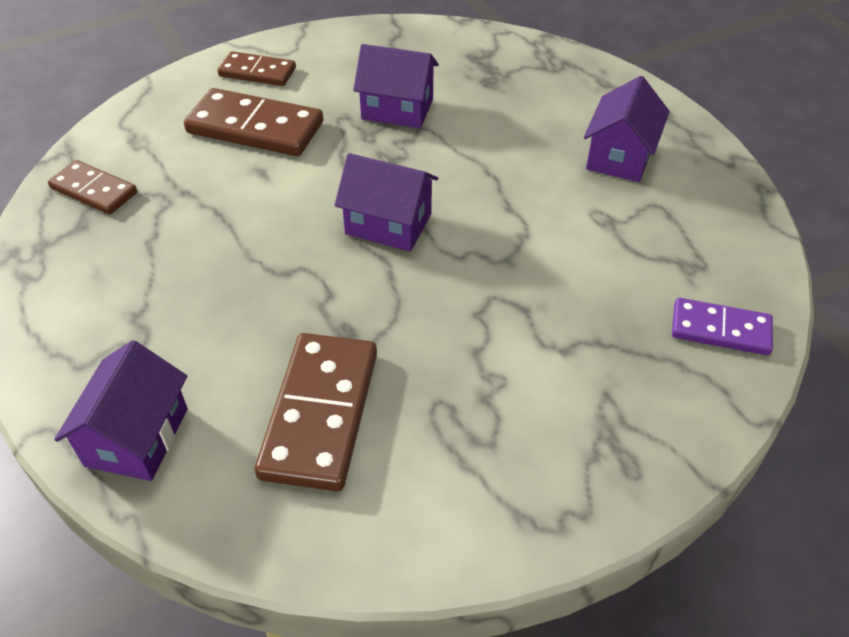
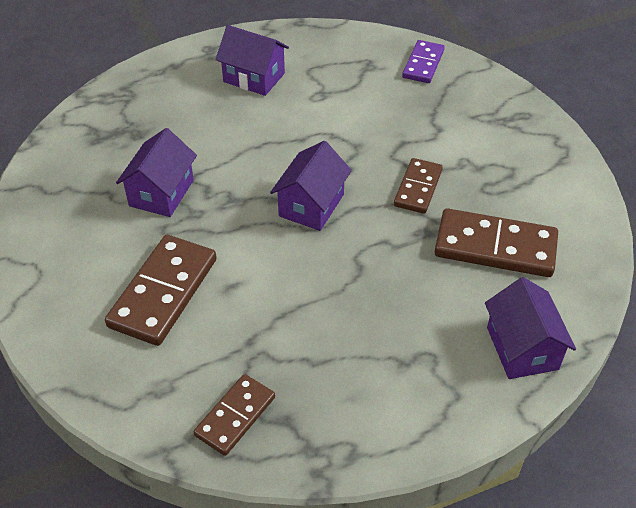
camera: 85 degrees left, 0 degrees up
purple house [54,340,188,481] -> purple house turned 60 degrees clockwise [485,277,576,379]
brown domino [217,51,296,86] -> brown domino moved to [394,158,443,214]

